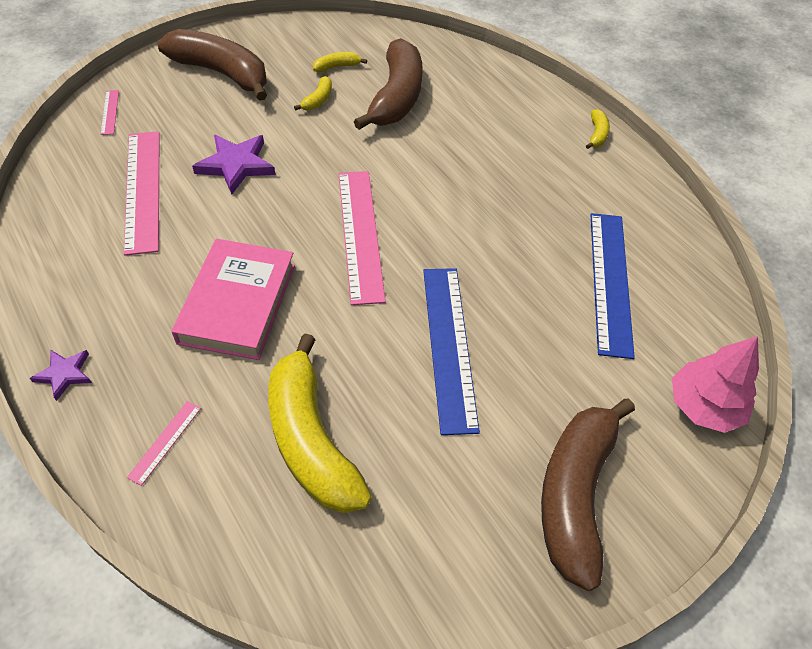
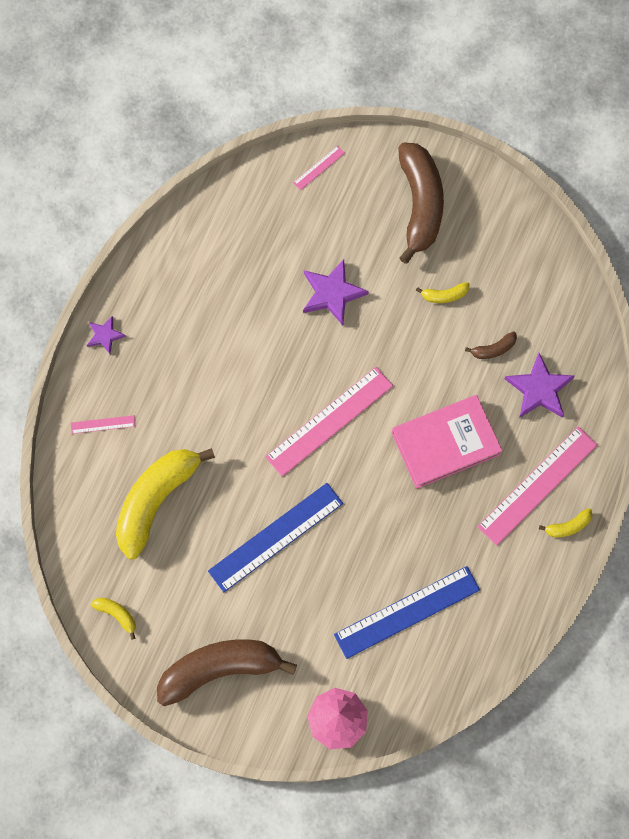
camera: 60 degrees right, 20 degrees up
pink ruler [124,131,160,256] -> pink ruler moved to [477,426,598,546]
pink book [171,239,295,360] -> pink book moved to [392,395,502,489]
yellow banana [313,52,367,72] -> yellow banana moved to [91,598,136,640]
brown banana [354,38,423,130] -> brown banana [465,331,517,359], size x0.41
none -> purple star [504,353,575,418]

